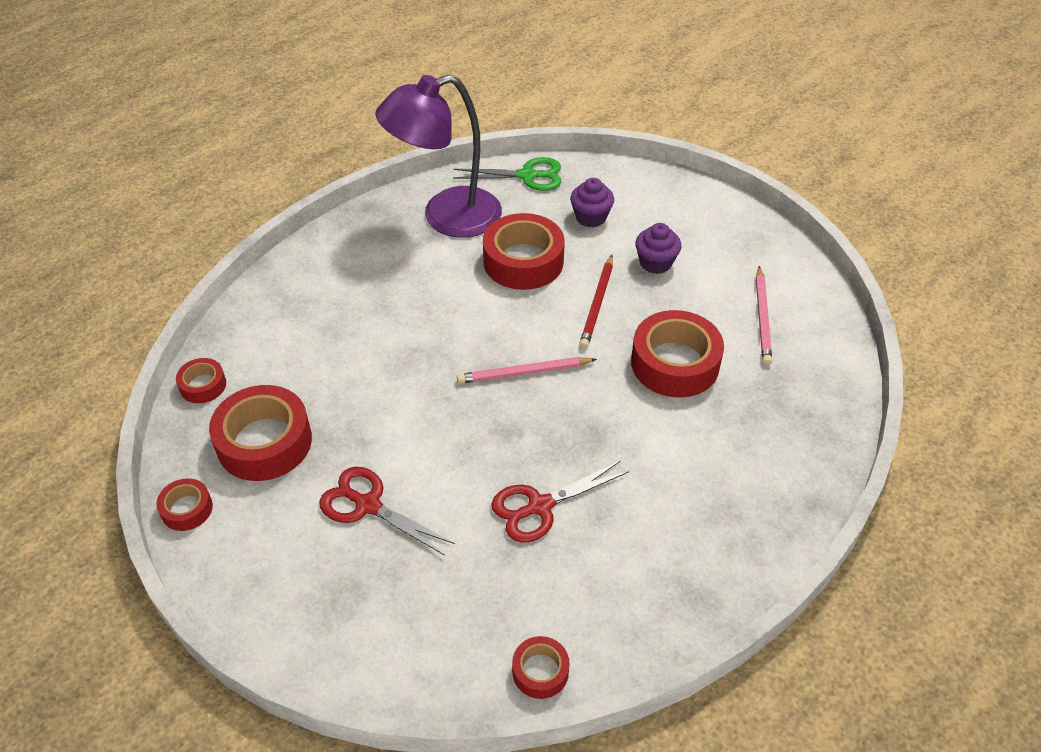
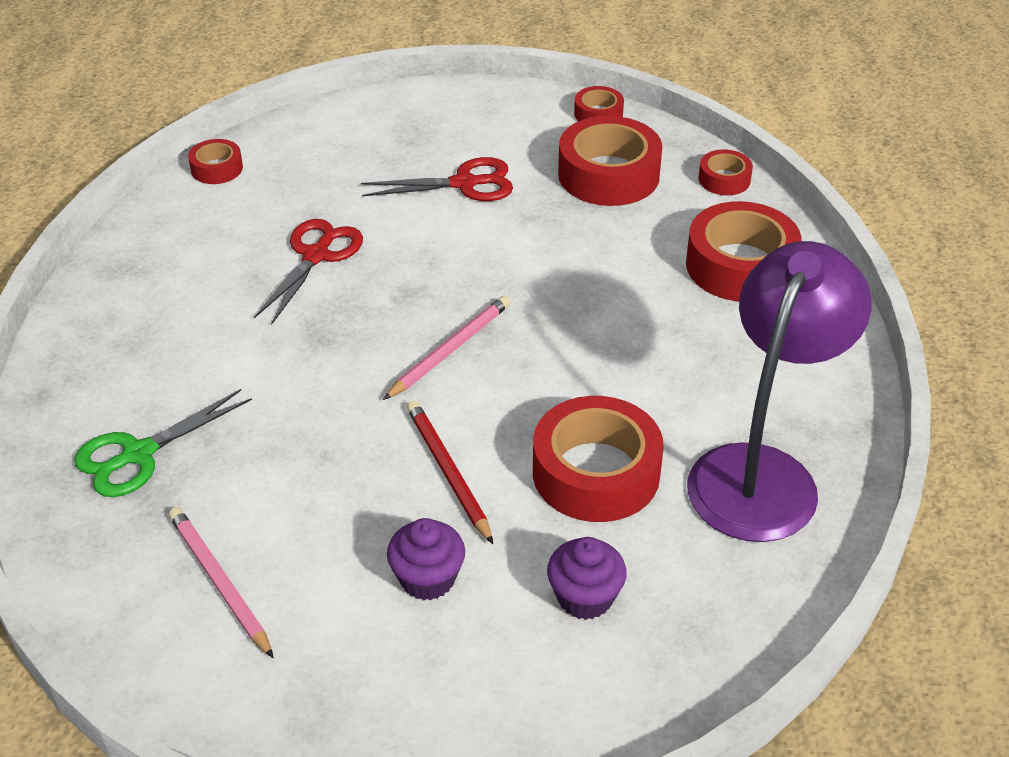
camera: 140 degrees right, 5 degrees down
green scissors [453,157,561,191] -> green scissors moved to [74,389,252,497]
red tape [631,310,724,398] -> red tape moved to [686,201,802,301]

